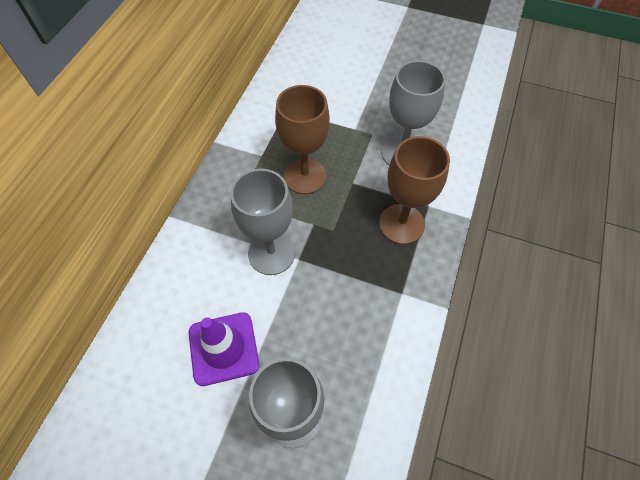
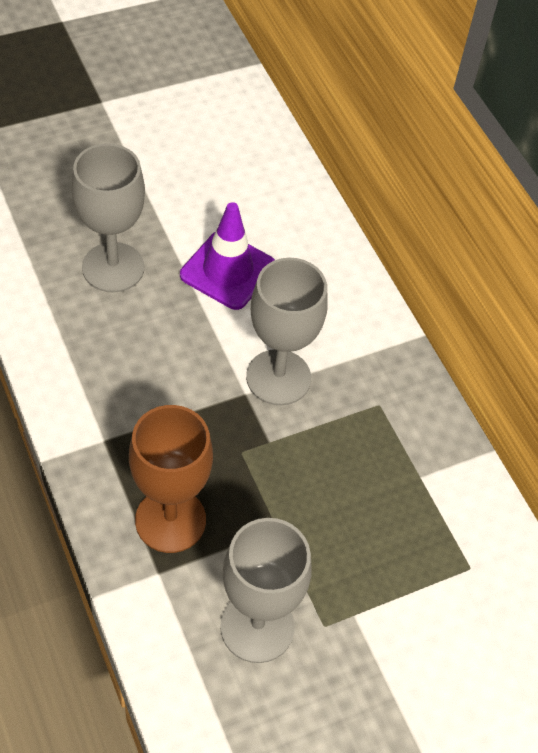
camera: 130 degrees right, 5 degrees down
brown goblet [275,85,330,194] -> none

